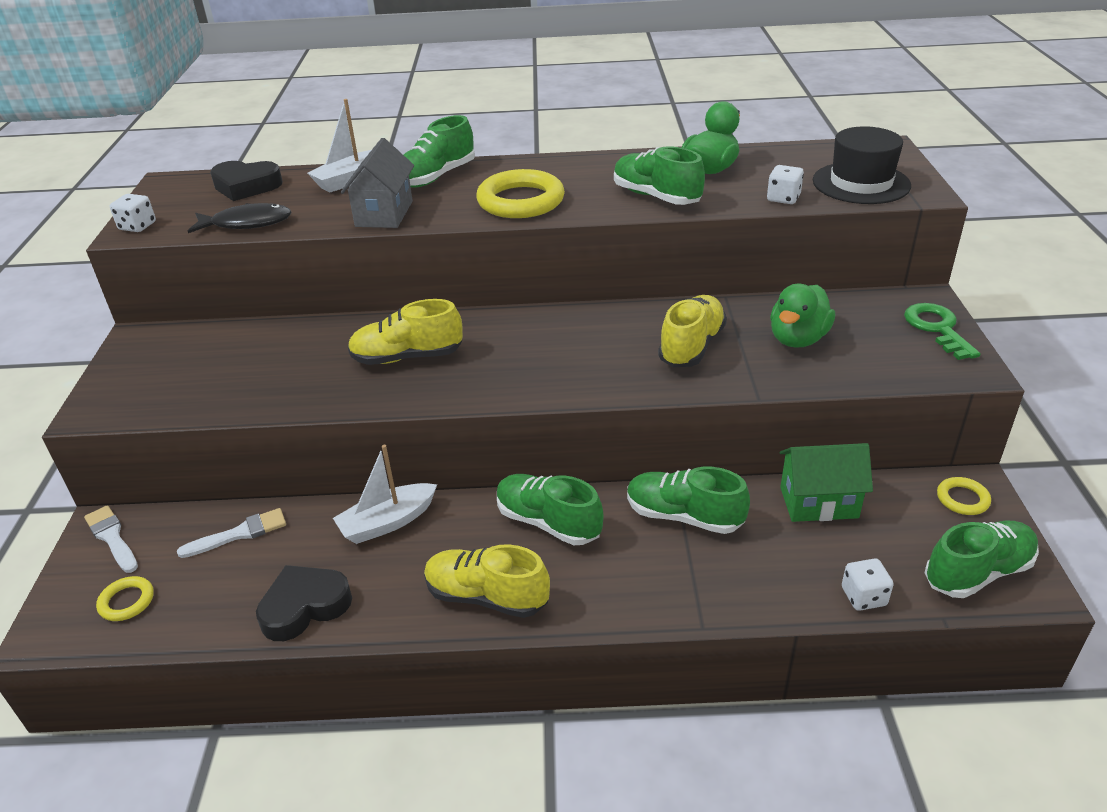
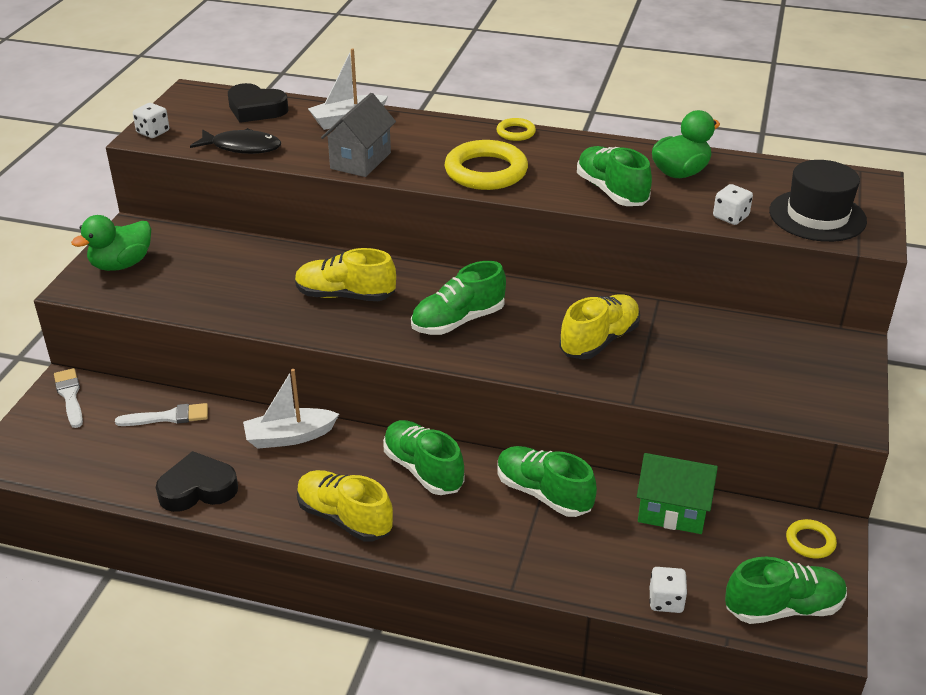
camera: 15 degrees right, 0 degrees up
yellow ring [96,576,154,621] -> yellow ring moved to [496,118,536,141]
green shoe [404,115,475,188] -> green shoe moved to [411,261,506,335]
green duck [770,284,835,348] -> green duck moved to [71,215,151,271]
green key [904,303,981,360] -> none

